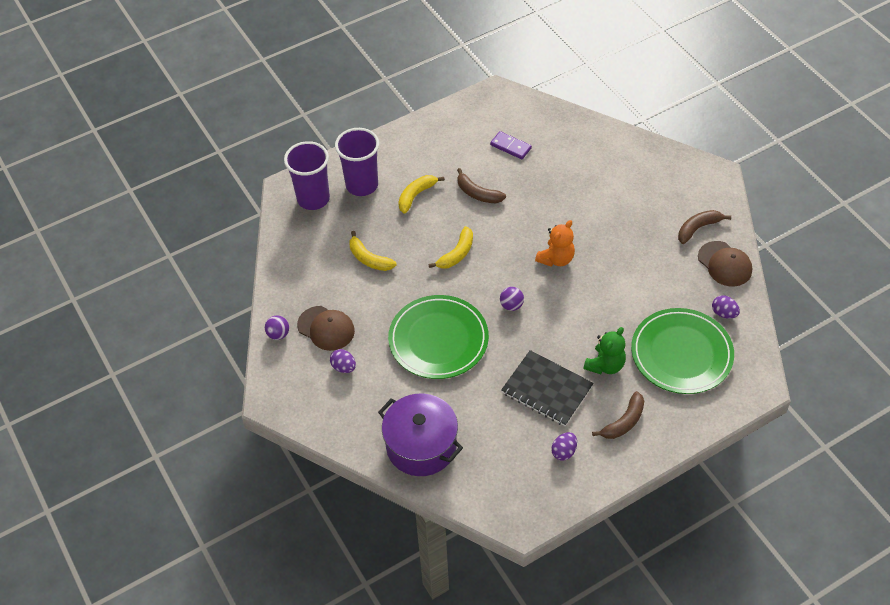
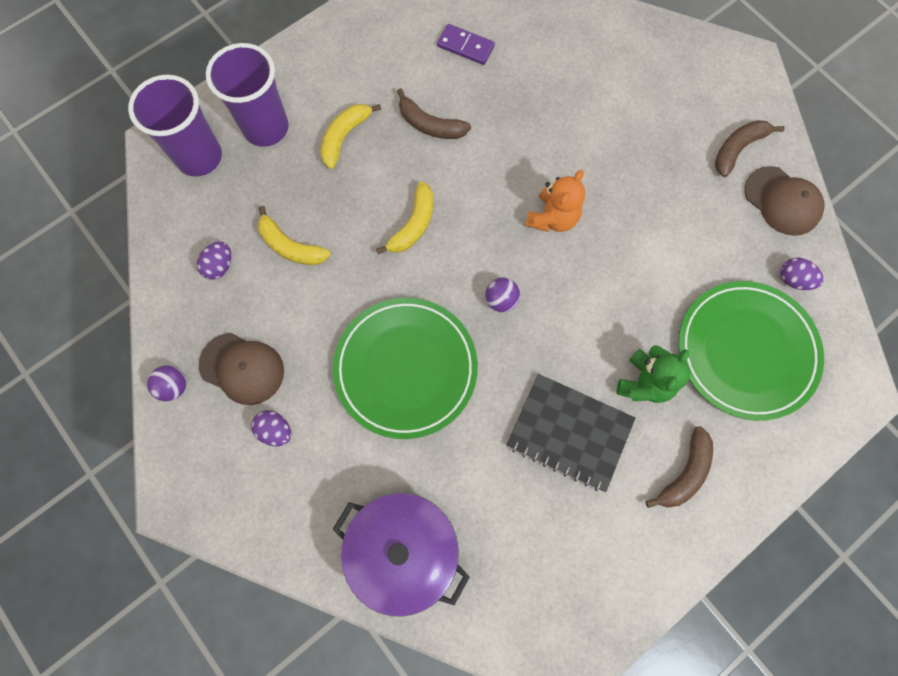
camera: 10 degrees left, 20 degrees up
purple egg [551,432,577,461] -> purple egg moved to [197,241,231,280]

